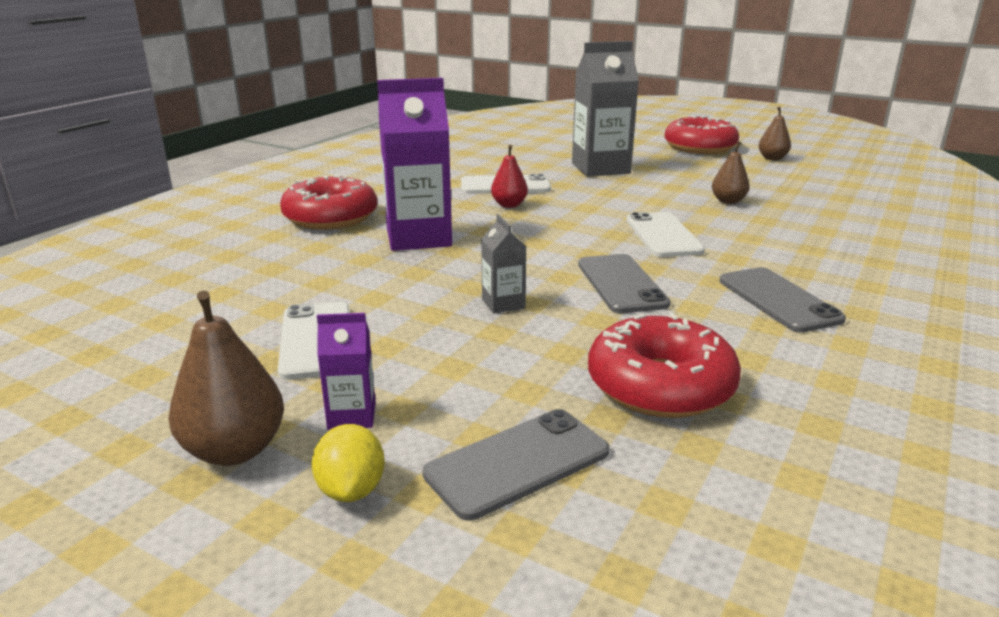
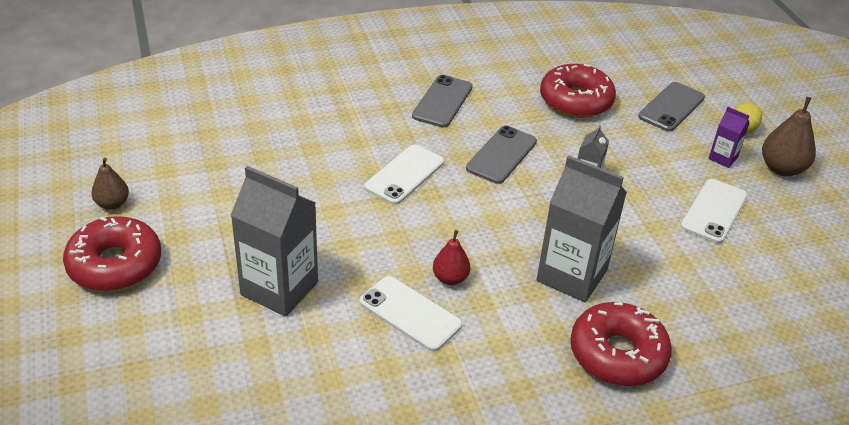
camera: 140 degrees left, 15 degrees up
purple carton [377,78,452,251] -> grey carton [537,155,627,302]
grey phone [423,409,610,521] -> grey phone turned 60 degrees counterclockwise [638,82,705,132]
brown pear [712,141,750,204] -> none

